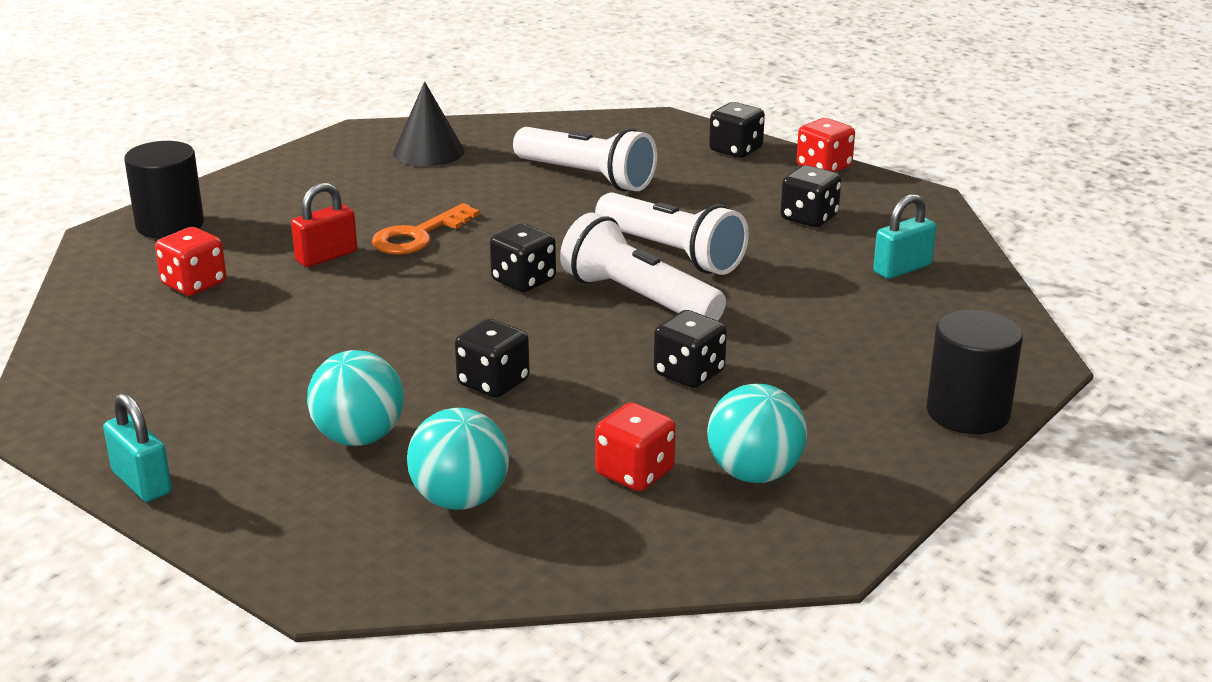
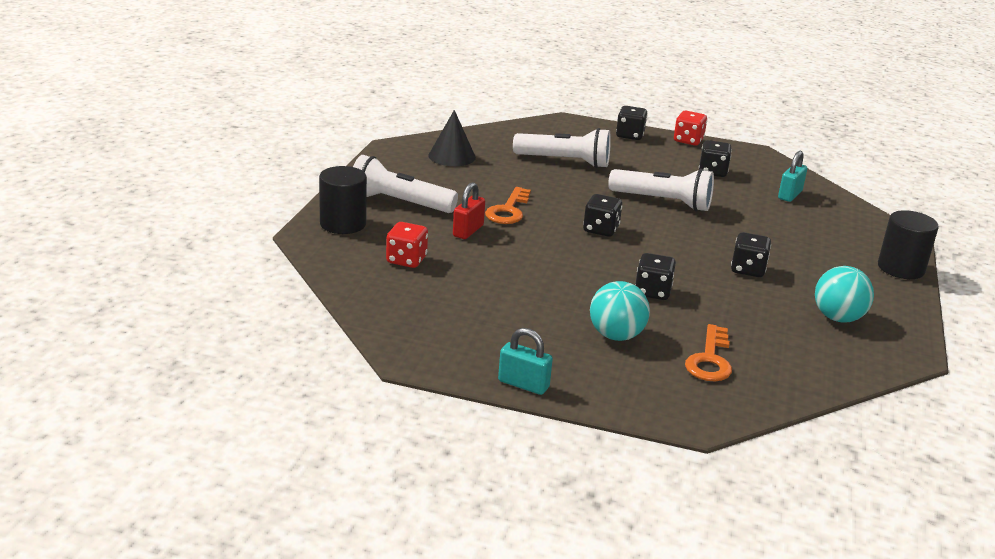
camera: 25 degrees left, 0 degrees up
turquoise ball [407,408,509,510] -> orange key [685,324,732,381]
white flashlight [560,213,726,321] -> white flashlight moved to [353,155,458,213]
red dice [595,402,676,491] -> none

